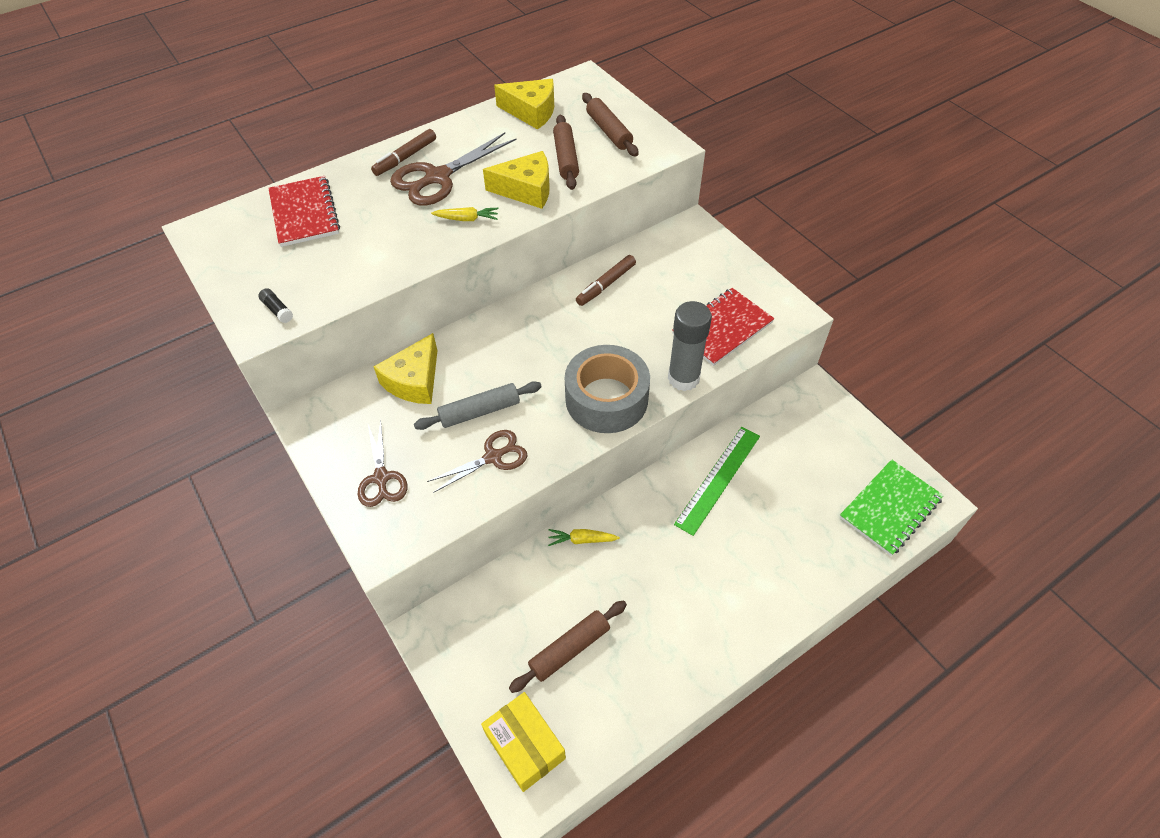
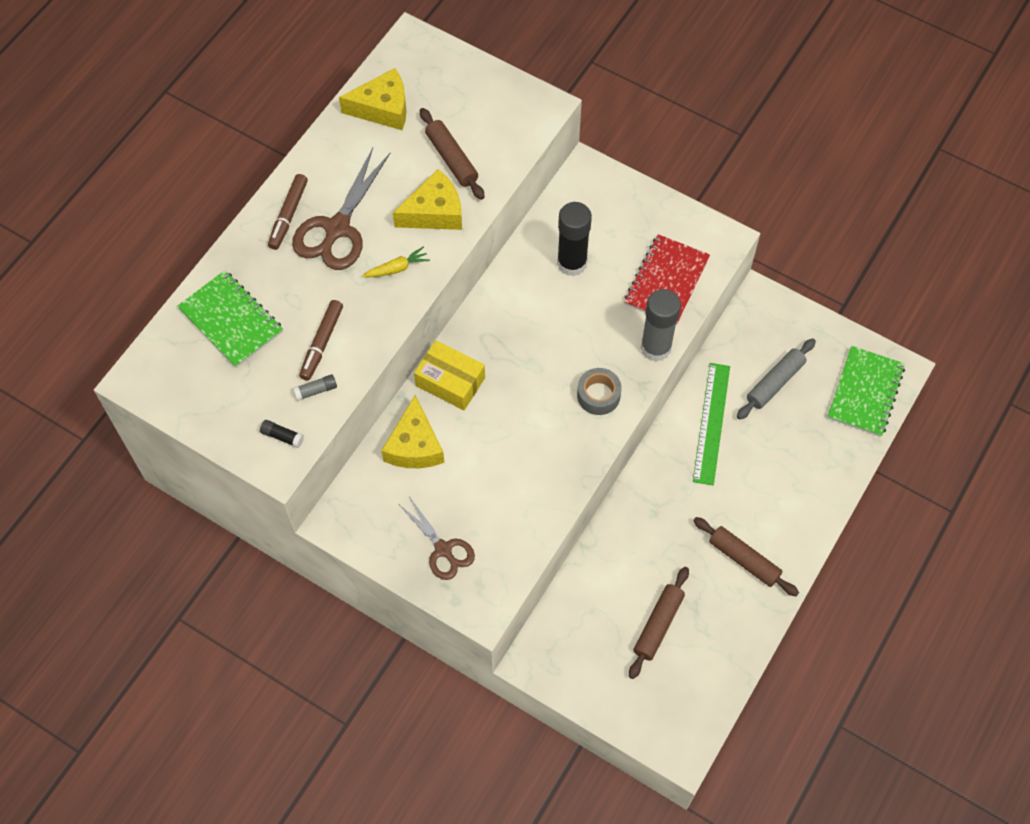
camera: 25 degrees left, 10 degrees up
red notebook [268,176,340,247] -> green notebook [177,270,283,368]
grey rolling pin [414,381,542,430] -> grey rolling pin moved to [737,338,816,420]
brown scissors [427,430,527,493] -> none
yellow box [481,692,566,792] -> yellow box moved to [414,340,485,410]
yellow carrot [548,529,620,546] -> none
grey tape [565,345,650,433] -> grey tape [577,368,622,415], size x0.54
brown marker [576,255,636,306] -> brown marker moved to [299,300,343,381]
brown rolling pin [582,93,639,156] -> brown rolling pin moved to [693,517,799,596]
none -> grey glue stick [293,374,337,401]
none -> black glue stick [557,202,592,276]

